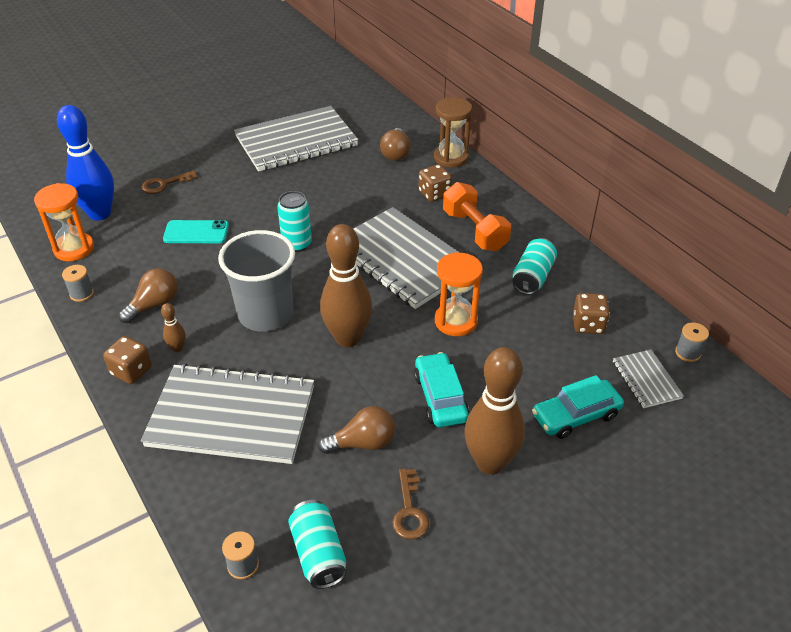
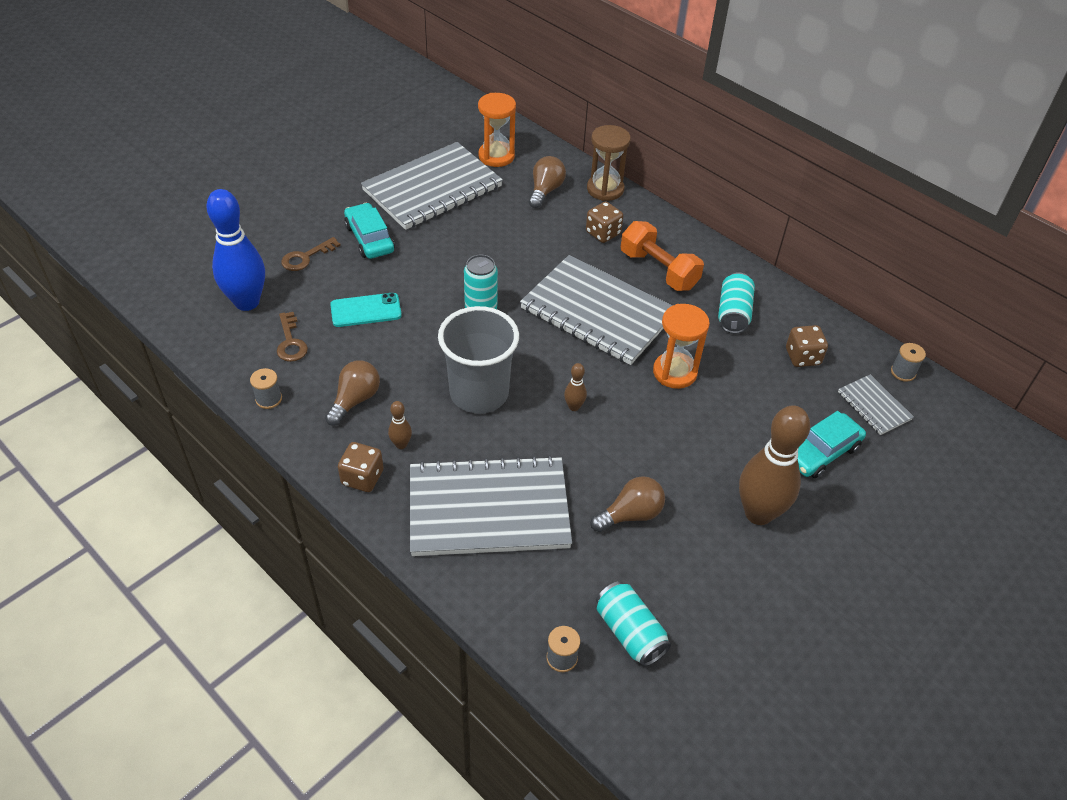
camera: 15 degrees left, 5 degrees up
orange hourglass [34,183,94,261] -> orange hourglass moved to [478,93,516,167]
brown bowling pin [320,224,372,347] -> brown bowling pin [564,363,587,411], size x0.42
brown light bulb [380,128,411,161] -> brown light bulb turned 150 degrees counterclockwise [529,156,566,208]
brown key [392,469,429,540] -> brown key moved to [277,312,308,362]
turquoise car [414,352,469,427] -> turquoise car moved to [344,203,395,259]

